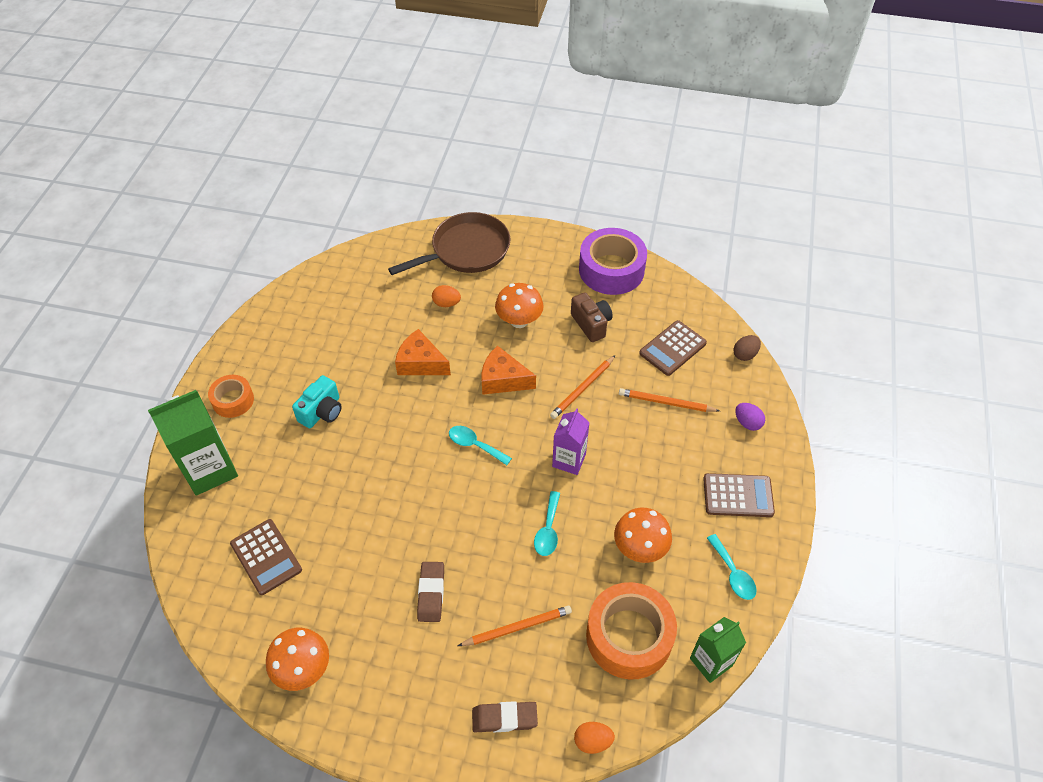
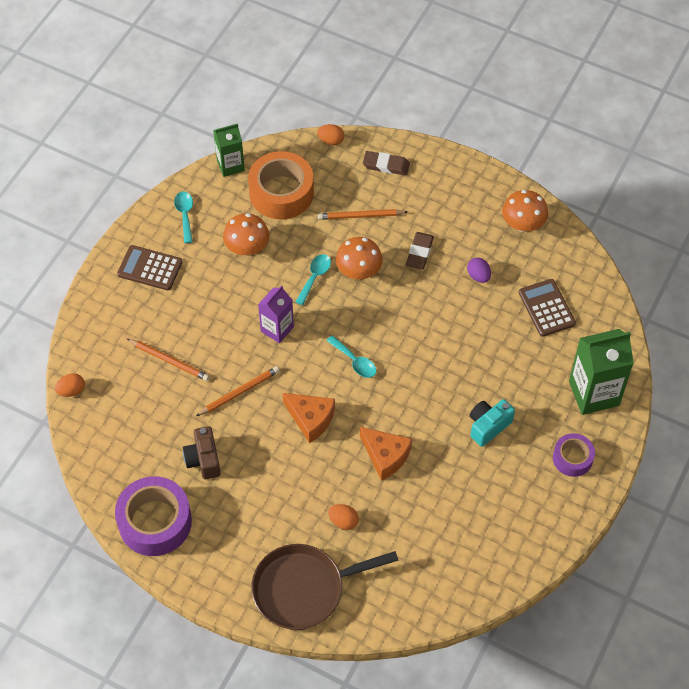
camera: 165 degrees left, 5 degrees up
orange tape [208,375,254,418] -> purple tape [553,433,595,477]
orange mushroom [495,283,544,328] -> orange mushroom moved to [336,237,383,280]
brown calculator [639,320,707,376] -> none
brown egg [733,335,761,361] -> orange egg [55,373,85,397]
purple egg [735,403,765,431] -> purple egg moved to [467,258,491,283]

